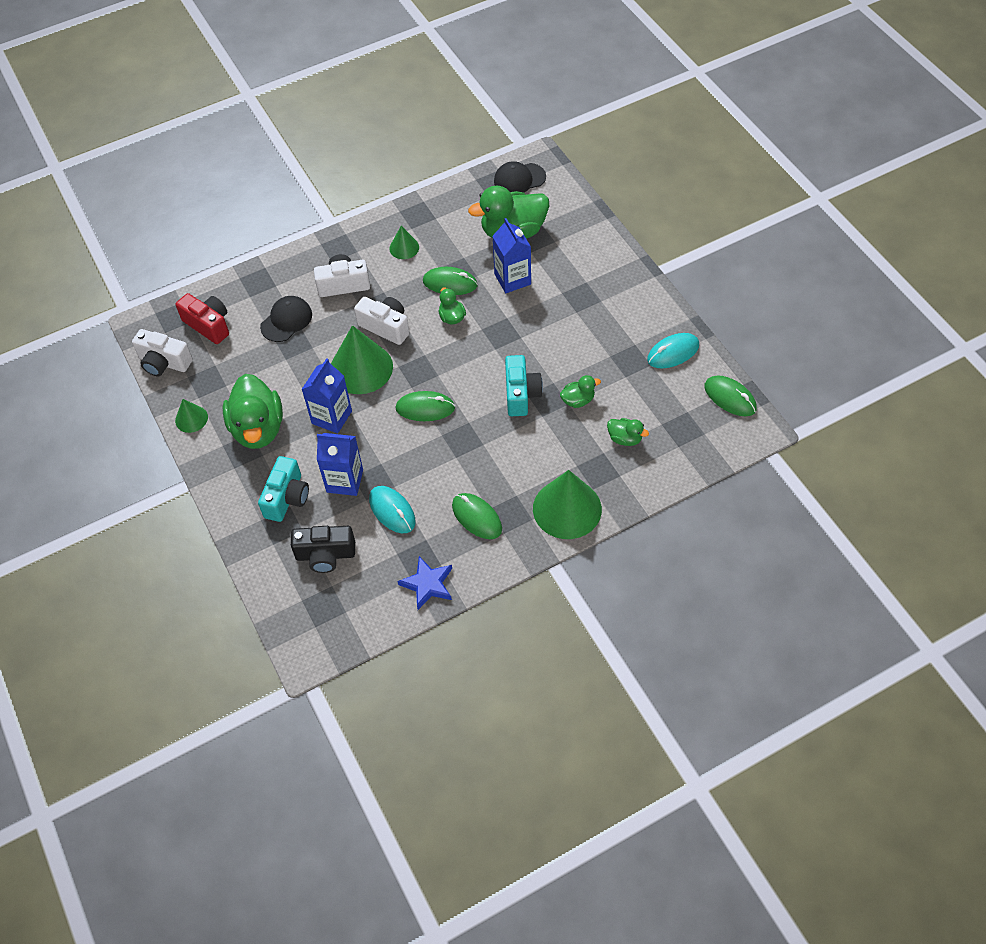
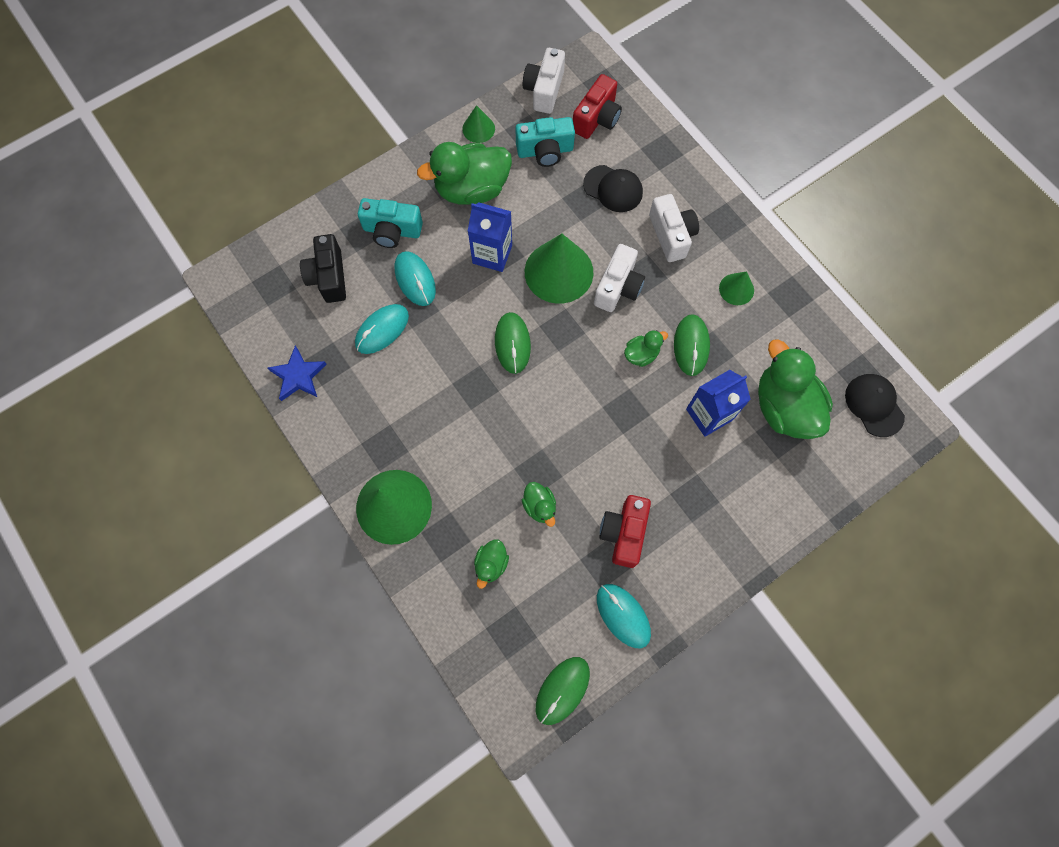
camera: 80 degrees right, 15 degrees up
blue carton [317,433,363,496] -> turquoise mouse [395,251,436,306]
green mouse [452,493,502,539] -> none
turquoise camera [505,355,543,416] -> turquoise camera moved to [515,117,575,167]
none -> red camera [599,495,651,568]

